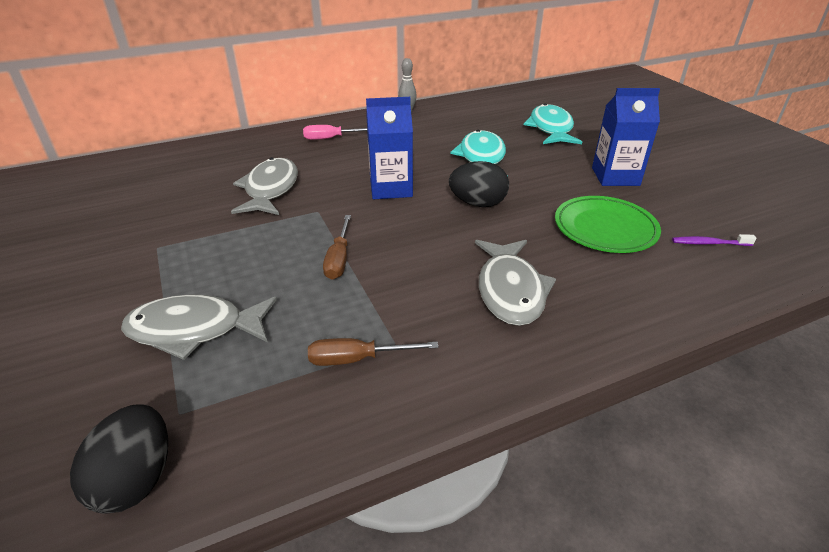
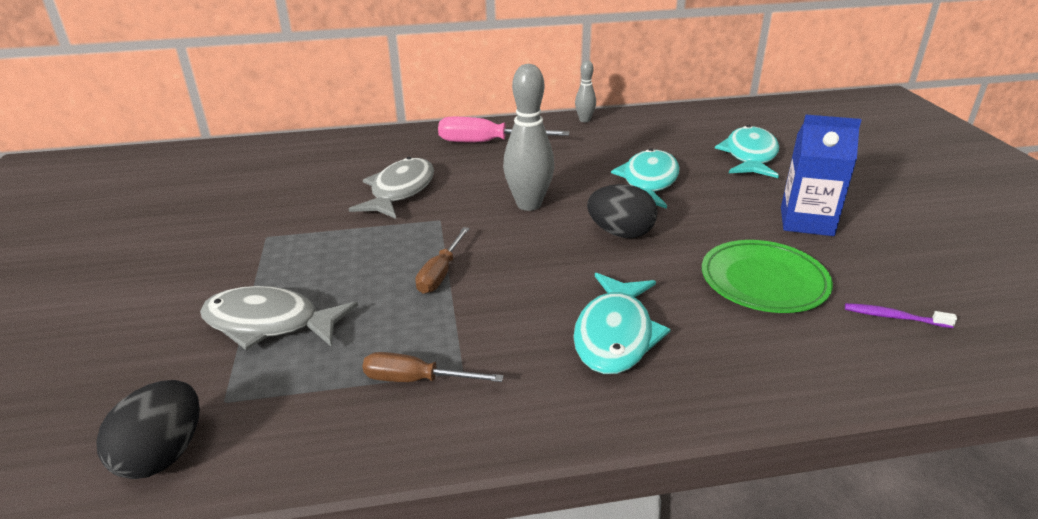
camera: 15 degrees right, 5 degrees down
pink screwdriver [303,125,367,140] -> pink screwdriver [438,117,569,142], size x1.56
blue carton [366,97,413,199] -> grey bowling pin [503,64,554,211]
grey fish [475,240,556,326] -> turquoise fish [573,273,671,374]

